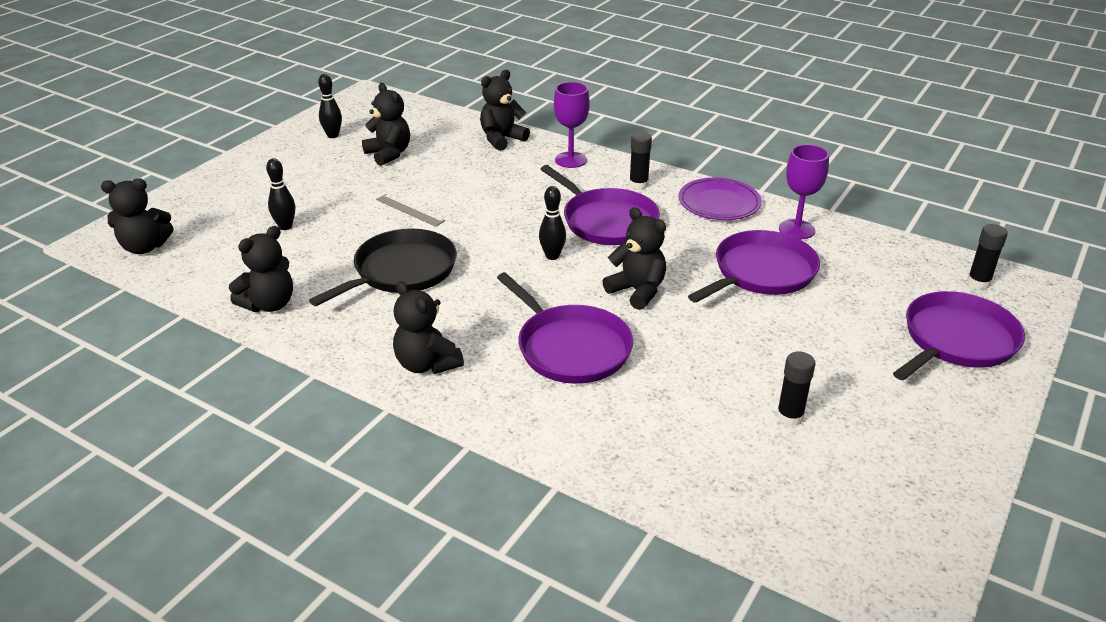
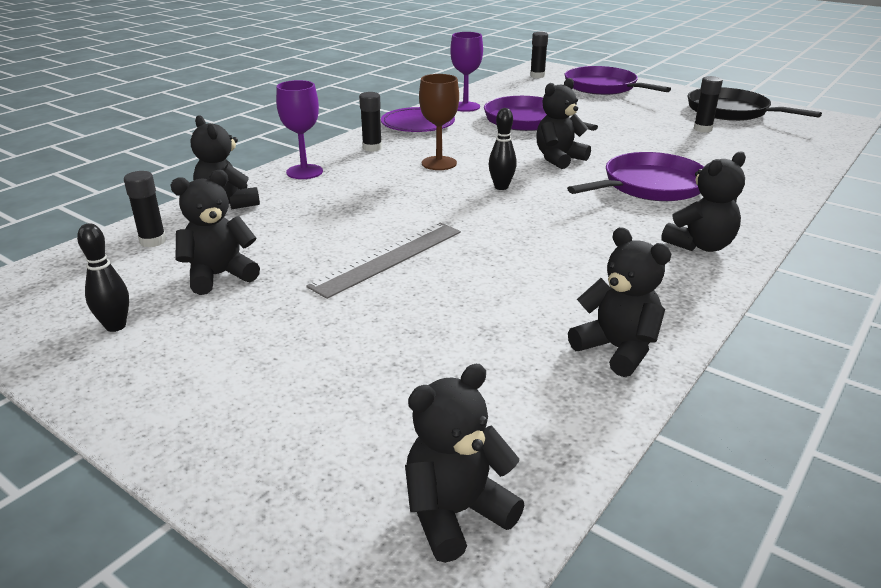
camera: 85 degrees left, 5 degrees down
black teddy bear [101,178,174,254] -> black teddy bear turned 120 degrees counterclockwise [405,364,524,563]
black bowling pin [266,158,295,230] -> none
black pan [309,228,457,306] -> black pan moved to [688,87,822,121]
grey ruler [376,194,445,227] -> grey ruler [306,223,461,299], size x1.66
purple pan [541,165,660,245] -> brown goblet [419,74,459,170]
none -> black glue stick [124,171,166,247]

